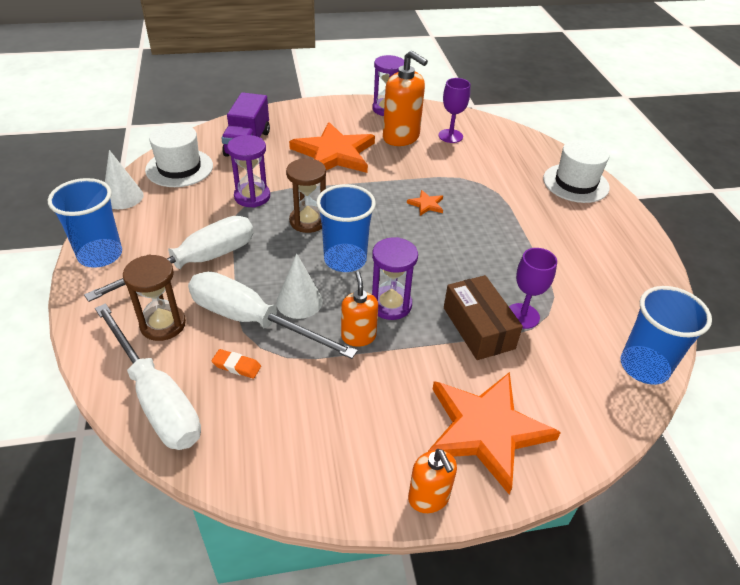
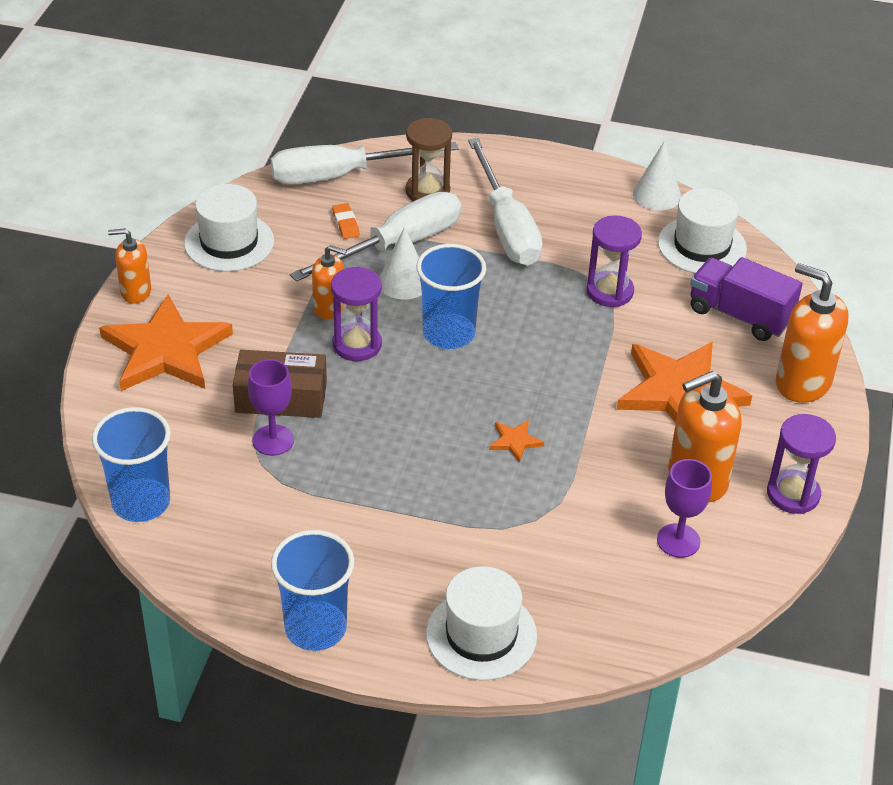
camera: 115 degrees right, 0 degrees up
blue cup [48,178,122,268] -> blue cup moved to [271,530,354,651]
orange eraser [212,349,261,379] -> orange eraser turned 60 degrees counterclockwise [332,203,360,239]
brown hourglass [286,158,326,233] -> none
none -> white hat [184,184,274,272]
none -> orange soap dispenser [776,263,849,403]

